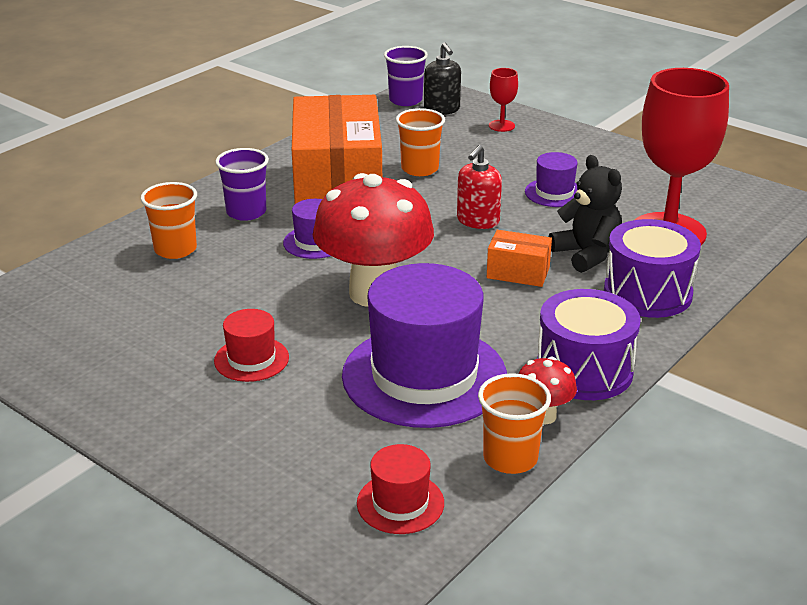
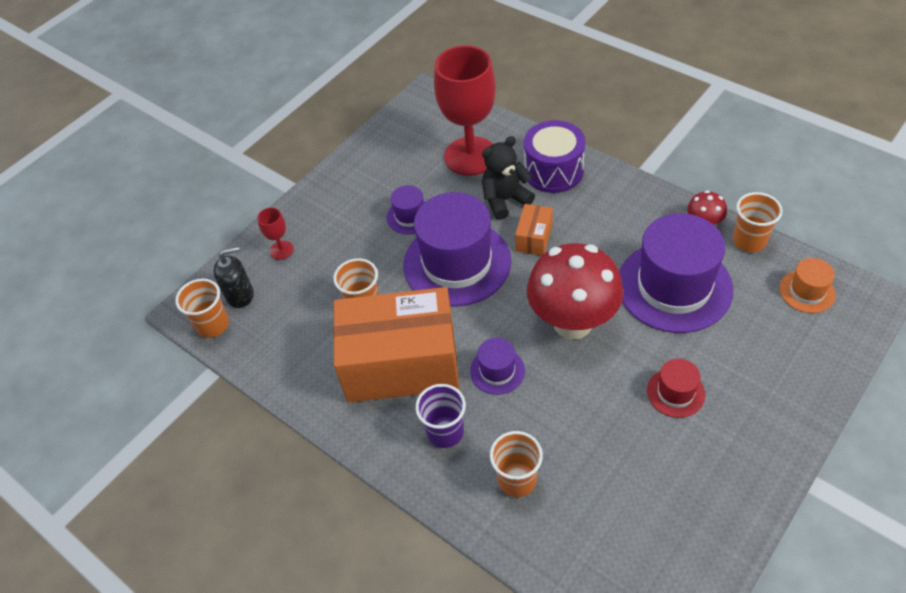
camera: 85 degrees left, 20 degrees up
red hat [357,444,444,534] -> orange hat [780,258,836,313]
purple cup [384,46,428,106] -> orange cup [175,279,229,338]
red soap dispenser [457,145,502,229] -> purple hat [403,192,511,307]
purple drum [537,289,641,400] -> none

